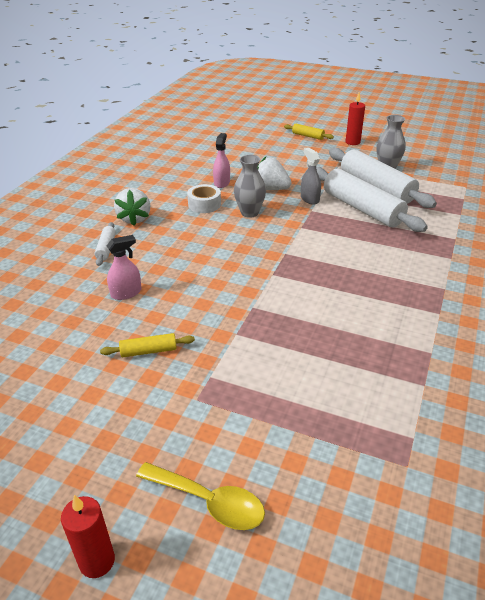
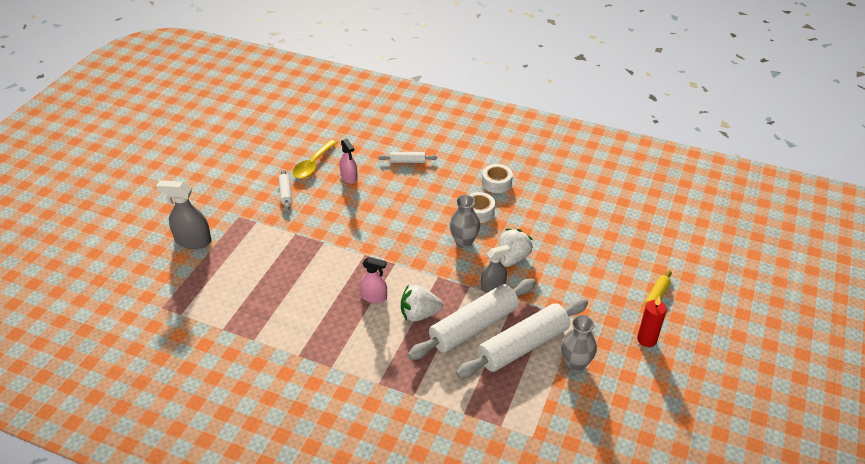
camera: 90 degrees right, 5 degrees up
red candle [61,495,115,578] -> none
yellow rolling pin [100,333,195,357] -> white rolling pin [279,169,292,211]
white strawberry [114,188,150,226] -> white strawberry moved to [401,285,443,322]
yellow spoon [136,462,265,530] -> yellow spoon moved to [293,140,337,179]
pink spray bottle [213,133,230,188] -> pink spray bottle moved to [360,257,387,303]
none -> grey spray bottle [156,180,212,249]
none -> white tape [482,164,513,193]

